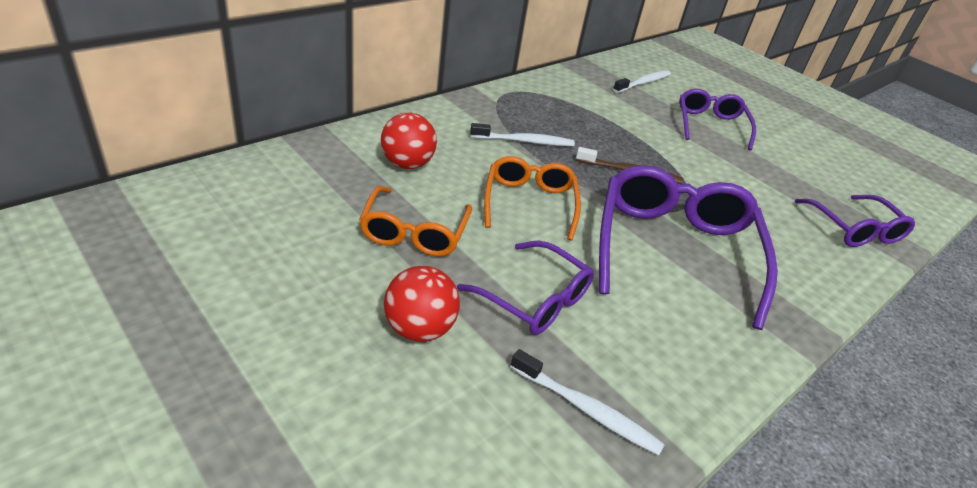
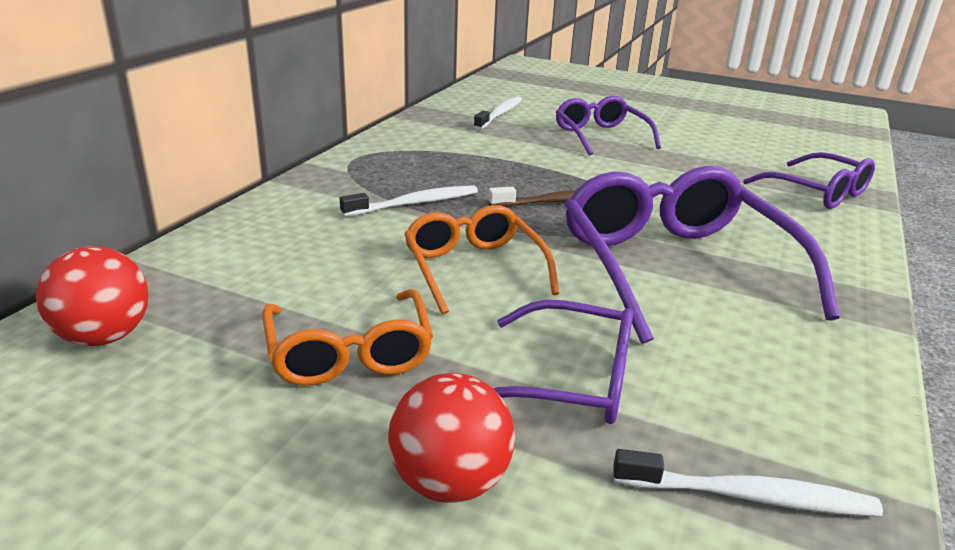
camera: 20 degrees left, 10 degrees down
red ball [381,112,437,169] -> red ball moved to [36,246,149,346]

